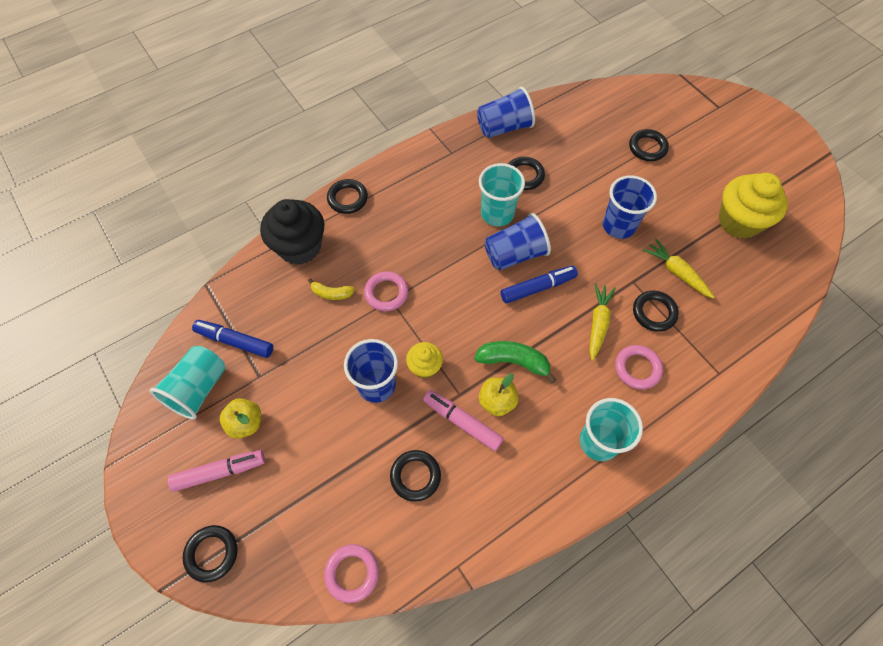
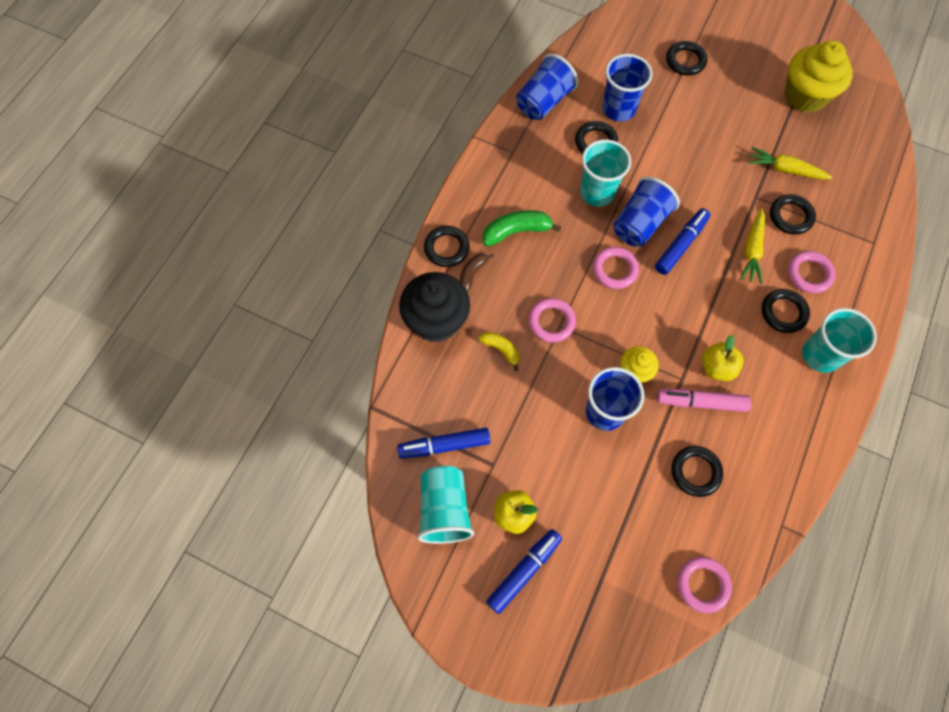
camera: 30 degrees left, 5 degrees up
pink marker [168,450,265,492] -> blue marker [486,529,562,614]
black ring [183,525,238,583] -> black ring moved to [761,289,810,333]
yellow banana [308,278,355,300] -> yellow banana turned 120 degrees counterclockwise [478,332,519,371]
green banana [474,341,556,384] -> green banana moved to [482,210,561,246]
yellow carrot [589,283,616,361] -> yellow carrot turned 150 degrees counterclockwise [740,208,765,284]
blue cup [603,175,657,239] -> blue cup moved to [602,54,652,122]
none -> brown banana [460,253,494,292]
none -> pink ring [593,247,639,289]

